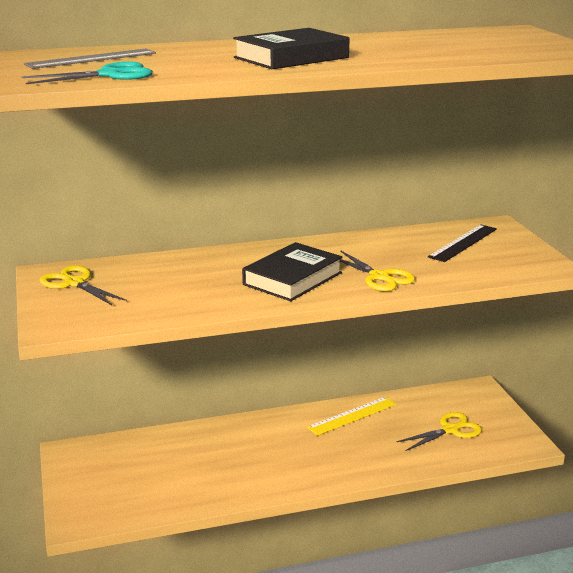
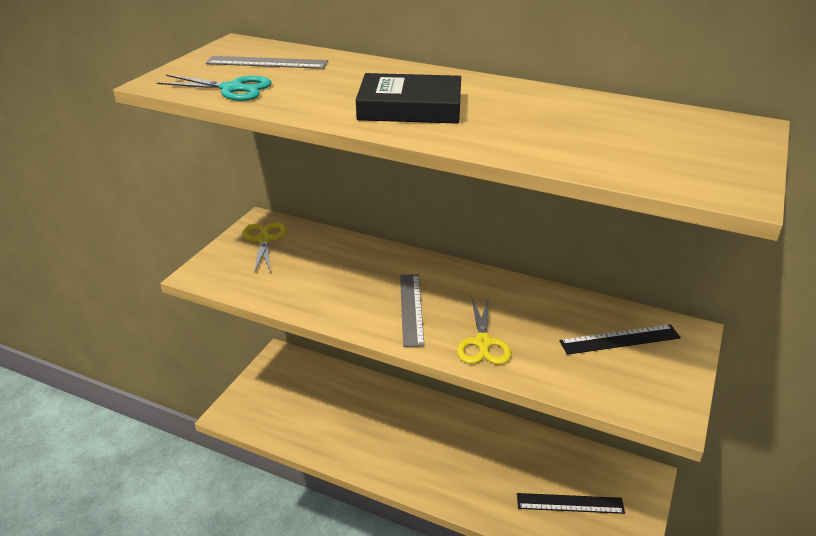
camera: 40 degrees right, 10 degrees up
black book [242,242,342,301] -> grey ruler [400,274,424,347]
yellow ruler [307,397,396,436] -> none
yellow scissors [396,412,482,451] -> black ruler [517,493,625,514]

